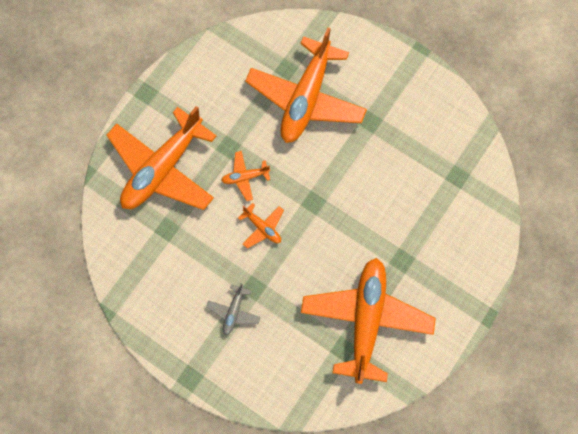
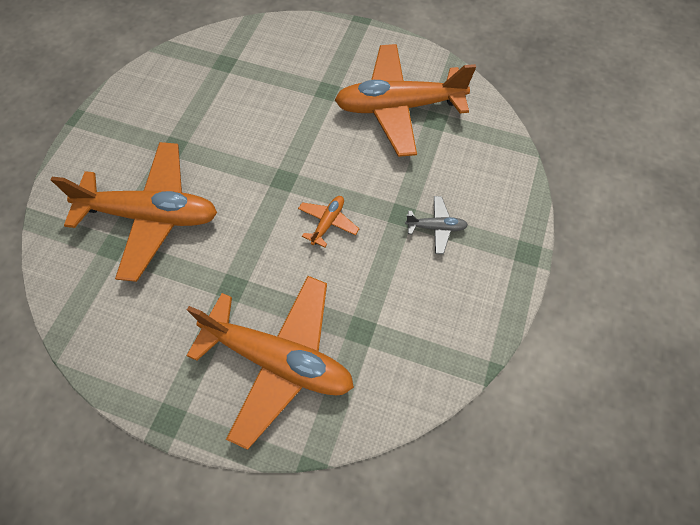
camera: 105 degrees left, 10 degrees down
orange plane [221,151,270,201] -> none

